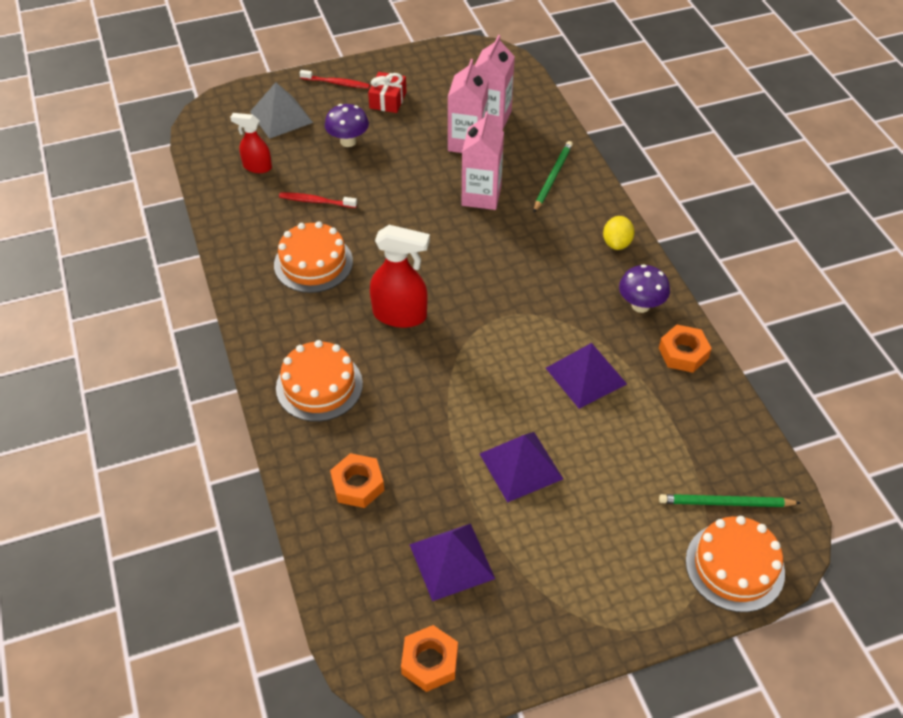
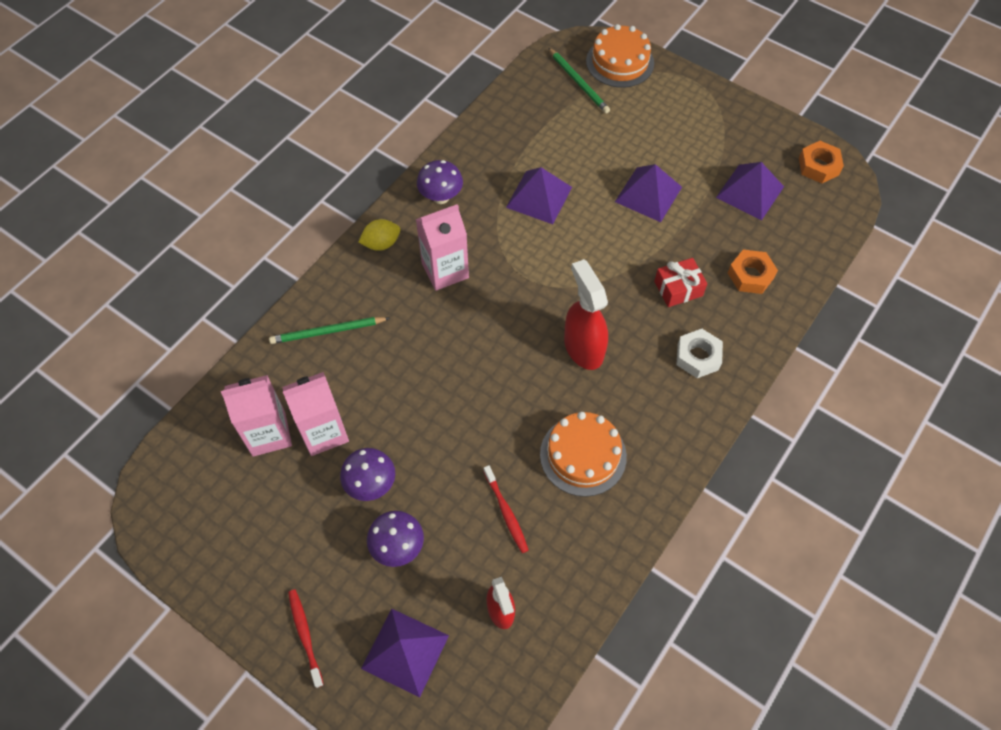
camera: 125 degrees left, 10 degrees up
grey pyramid [250,82,313,139] -> purple pyramid [361,609,449,697]
orange cake [276,340,363,422] -> white nut [677,329,723,378]
red gift [368,72,407,113] -> red gift moved to [654,258,707,307]
pink carton [462,111,504,210] -> pink carton moved to [416,204,469,291]
orange nut [659,325,712,373] -> none
none -> purple mushroom [340,448,395,501]

